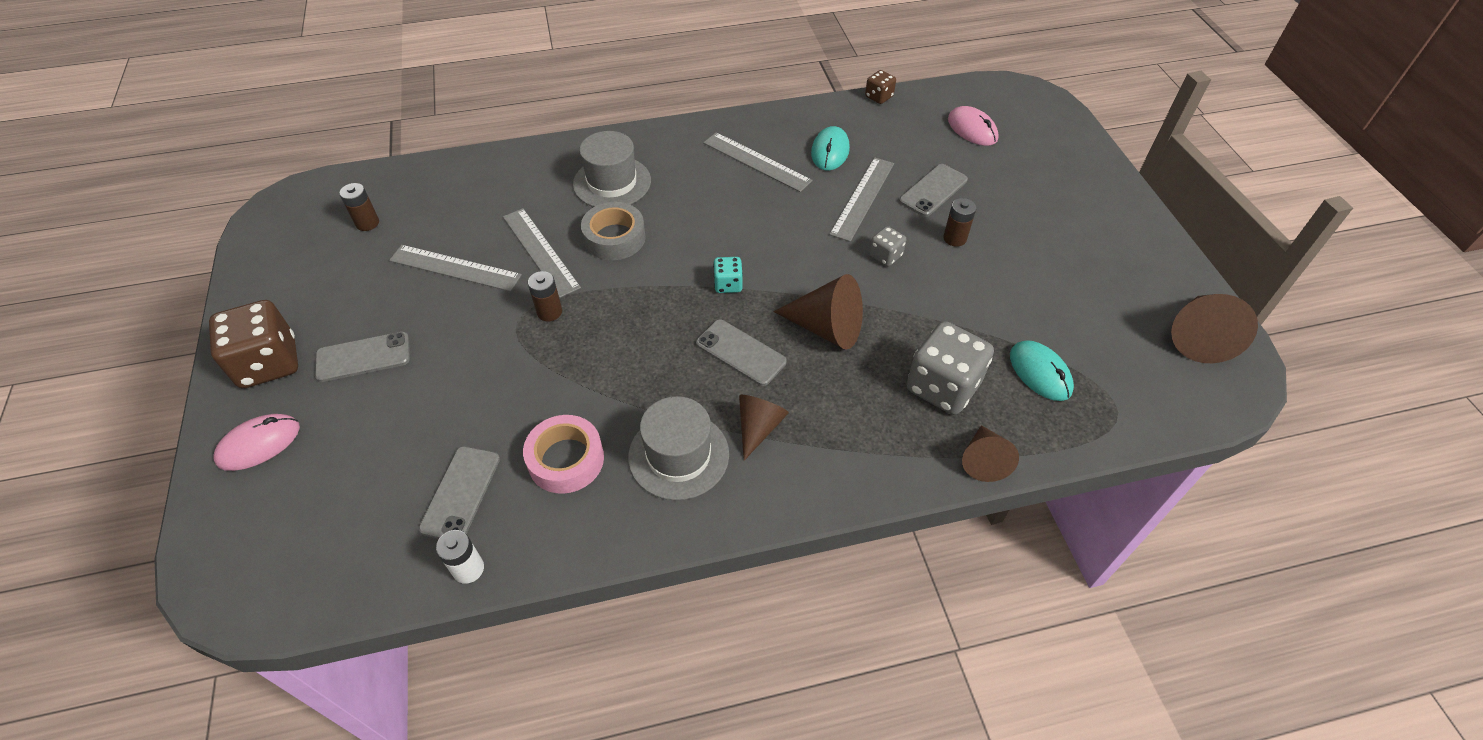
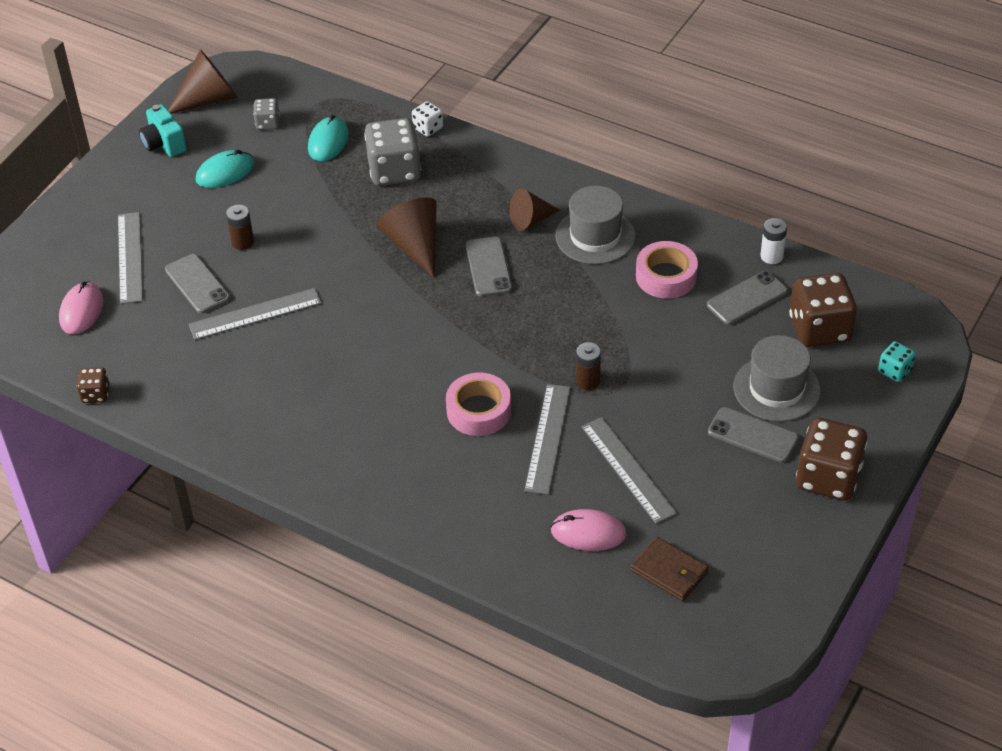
camera: 135 degrees left, 5 degrees down
pink mouse [213,414,300,471] -> pink mouse moved to [550,509,626,551]
brown battery [339,183,379,231] -> brown wallet [631,536,709,601]
grey hat [573,131,651,207] -> grey hat moved to [733,335,821,422]
grey tape [581,202,646,260] -> pink tape [446,373,511,436]
grey ruler [703,132,813,192] -> grey ruler moved to [118,212,143,304]
turquoise dice [713,257,743,293] -> turquoise dice moved to [878,341,916,382]
turquoise mouse [811,126,850,170] -> turquoise mouse moved to [196,149,254,188]
grey dice [869,226,906,267] -> grey dice moved to [253,98,280,130]
grey phone [899,164,968,217] -> grey phone turned 60 degrees clockwise [165,254,230,314]
brown cone [962,425,1019,482] -> white dice [412,101,443,137]
none -> turquoise camera [139,104,187,157]
none -> brown dice [789,273,857,347]

